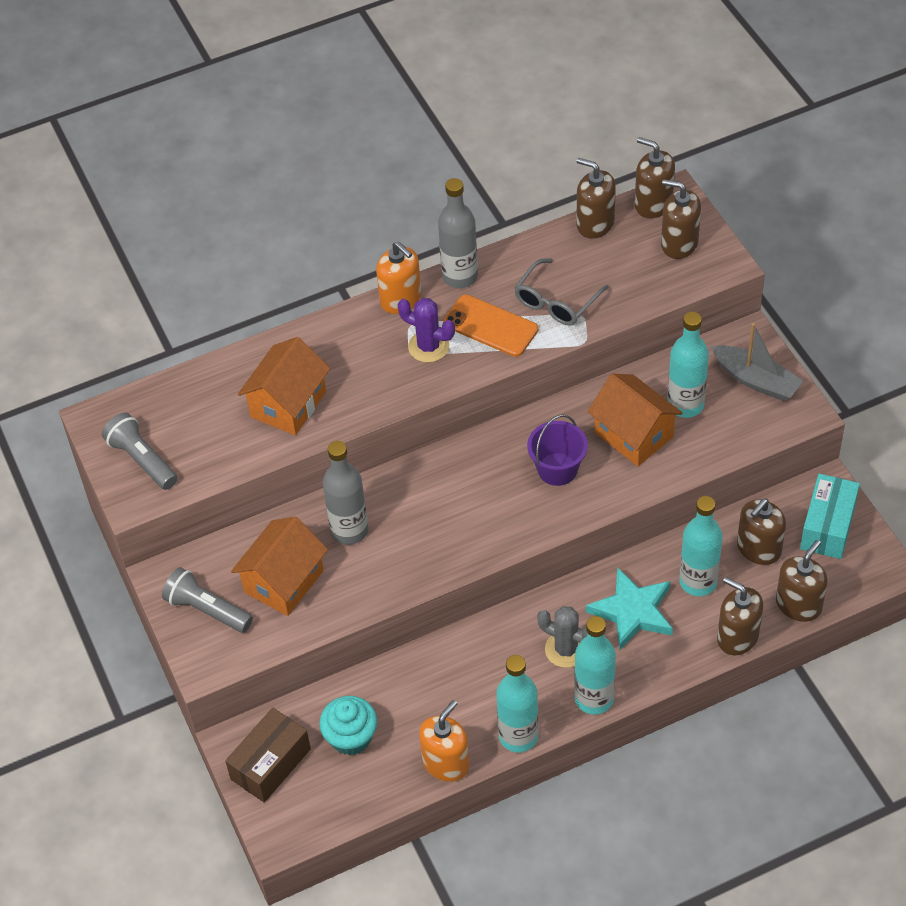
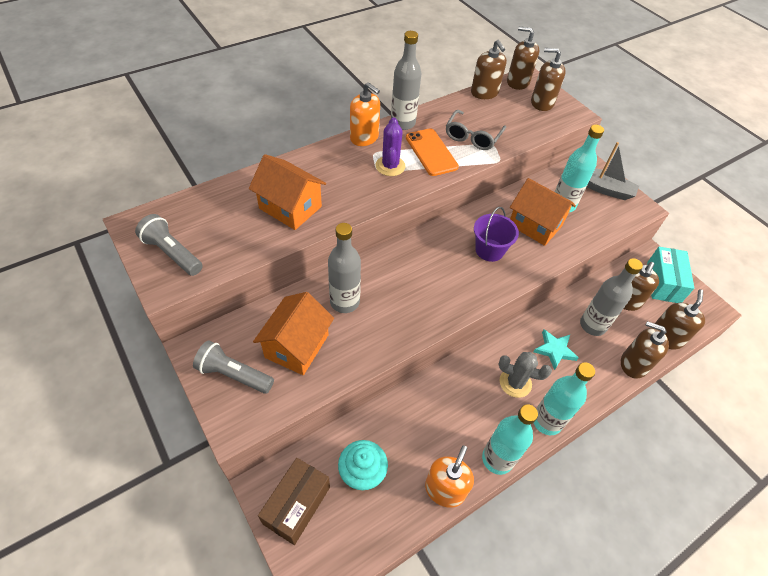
camera: 15 degrees left, 0 degrees up
orange house [238,337,331,435] -> orange house turned 75 degrees counterclockwise [249,154,326,230]
purple cactus [397,298,455,362] -> purple cactus turned 75 degrees clockwise [375,117,406,176]
orange phone [443,294,538,357] -> orange phone turned 45 degrees clockwise [406,128,459,176]
brown soap dispenser [576,158,616,239] -> brown soap dispenser turned 135 degrees counterclockwise [471,40,507,99]
turquoise star [586,567,673,650] -> turquoise star [533,329,579,370], size x0.66
turquoise bottle [679,496,722,596] -> grey bottle [580,258,643,336]

